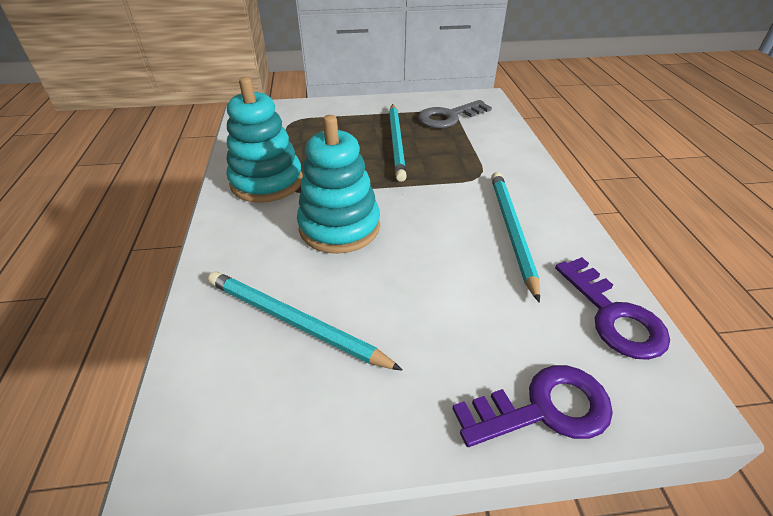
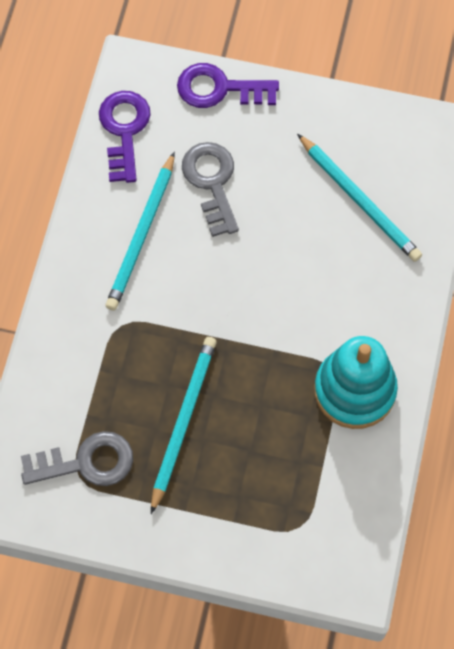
camera: 160 degrees left, 25 degrees up
turquoise stacking toy [297,115,380,254] -> none
none -> grey key [182,142,239,237]

